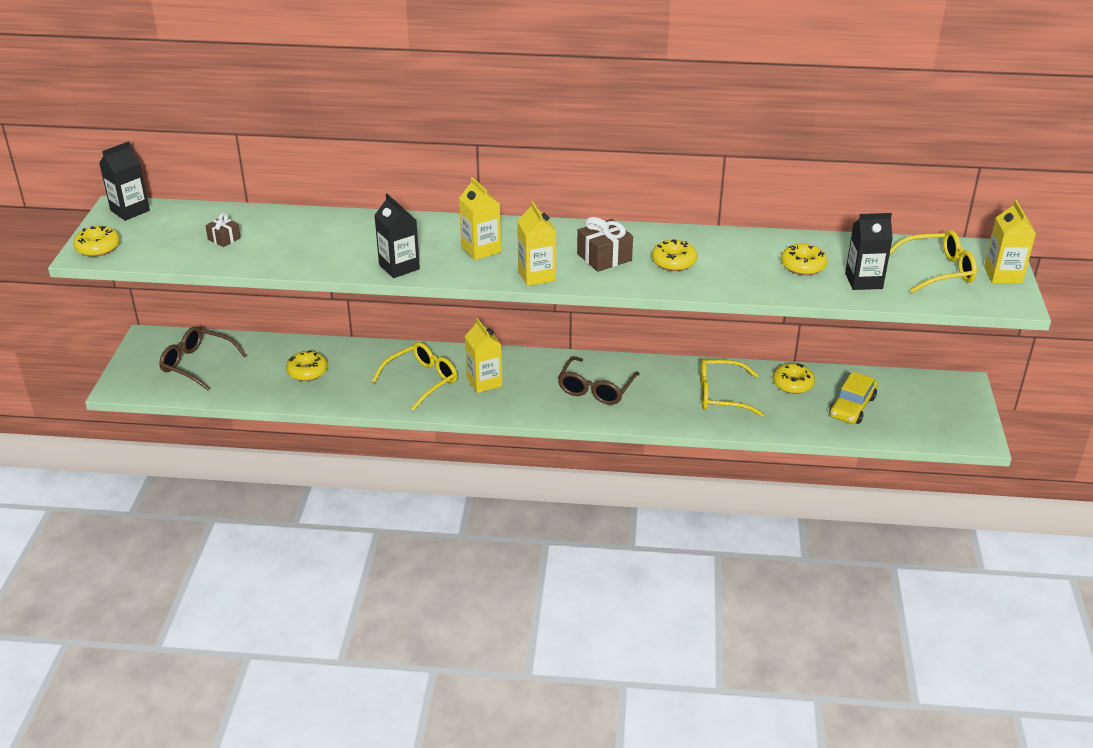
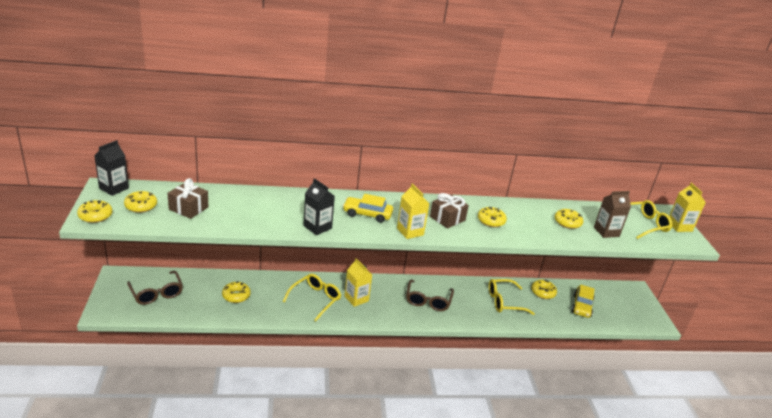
camera: 15 degrees left, 5 degrees down
brown glasses [159,326,247,391] -> brown glasses turned 135 degrees counterclockwise [127,271,183,305]
brown gift [205,213,241,247] -> brown gift [167,178,209,219], size x1.68
yellow carton [459,177,501,260] -> yellow car [343,194,393,223]
black carton [845,213,893,290] -> brown carton [594,191,631,238]
none -> yellow donut [124,191,157,213]

